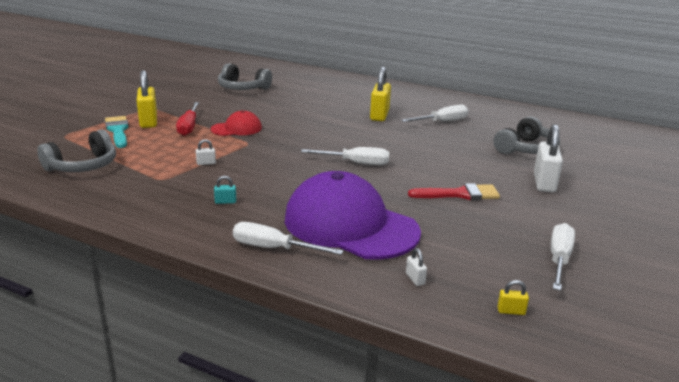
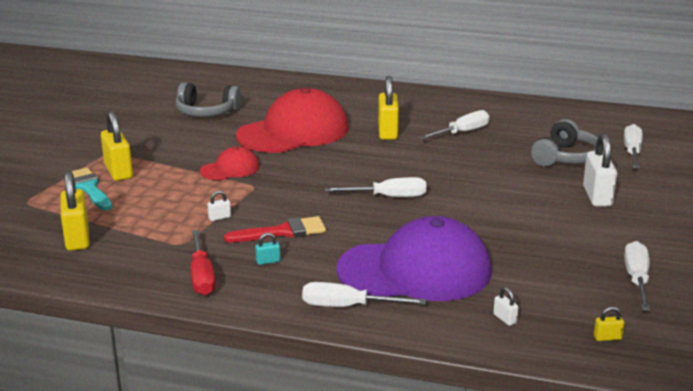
camera: 10 degrees left, 0 degrees up
grey headphones [37,129,116,172] -> yellow padlock [61,171,90,251]
red screwdriver [176,102,199,136] -> red screwdriver moved to [191,230,216,295]
purple cap [285,171,421,260] -> purple cap turned 150 degrees clockwise [337,216,492,301]
red brush [408,183,500,200] -> red brush moved to [224,216,326,242]
none -> red cap [236,87,348,153]
none -> white screwdriver [624,124,643,168]

